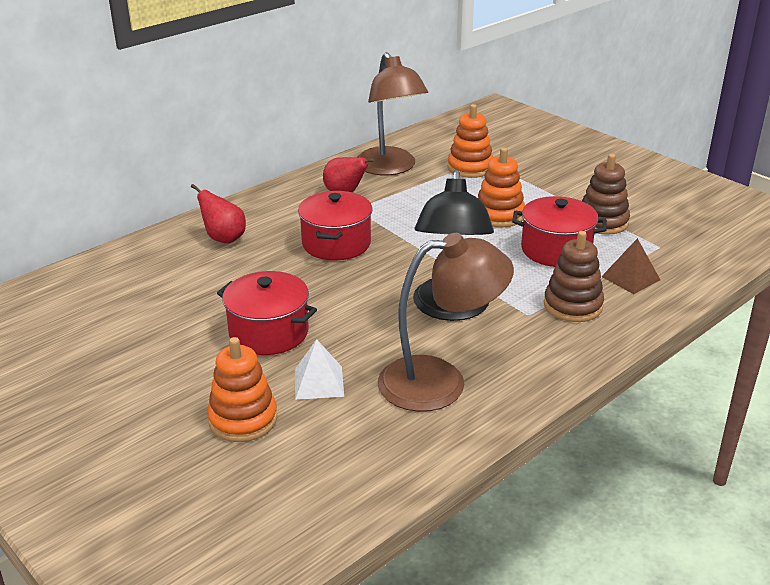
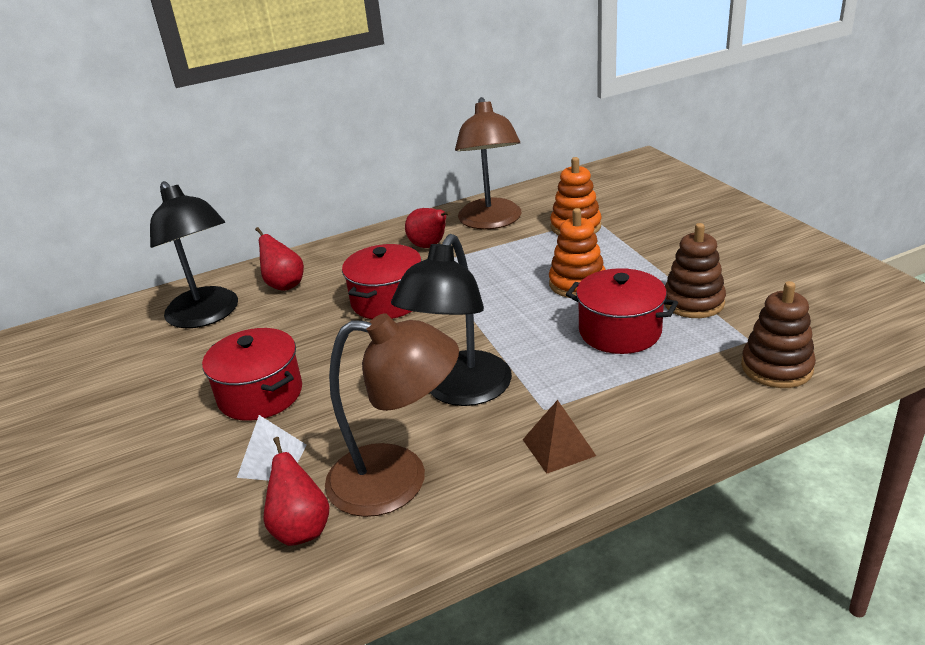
camera: 20 degrees right, 0 degrees up
orange stacking toy [207,337,278,442] -> none
brown stacking toy [544,231,604,322] -> brown stacking toy moved to [741,281,816,388]
brown pyramid [601,238,660,294] -> brown pyramid moved to [523,400,596,474]
none -> black lamp [150,181,238,328]
none -> red pear [264,437,329,546]

